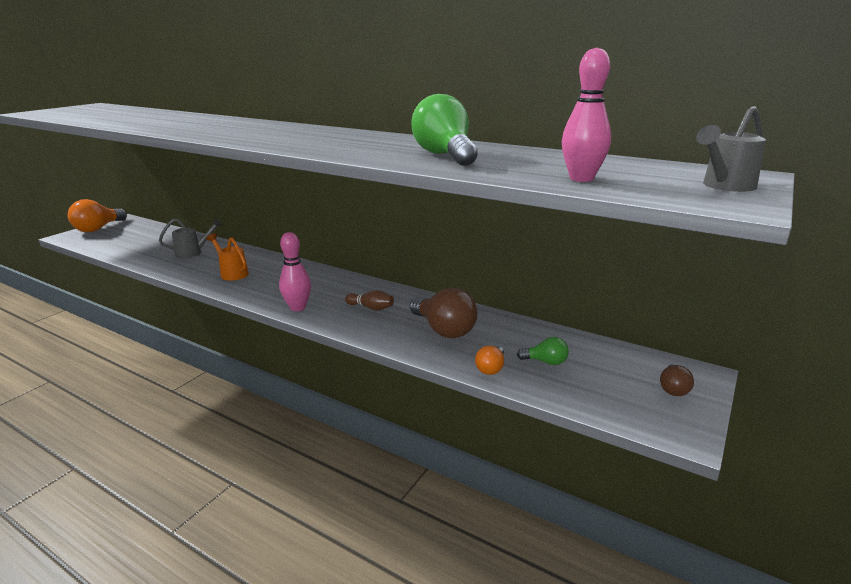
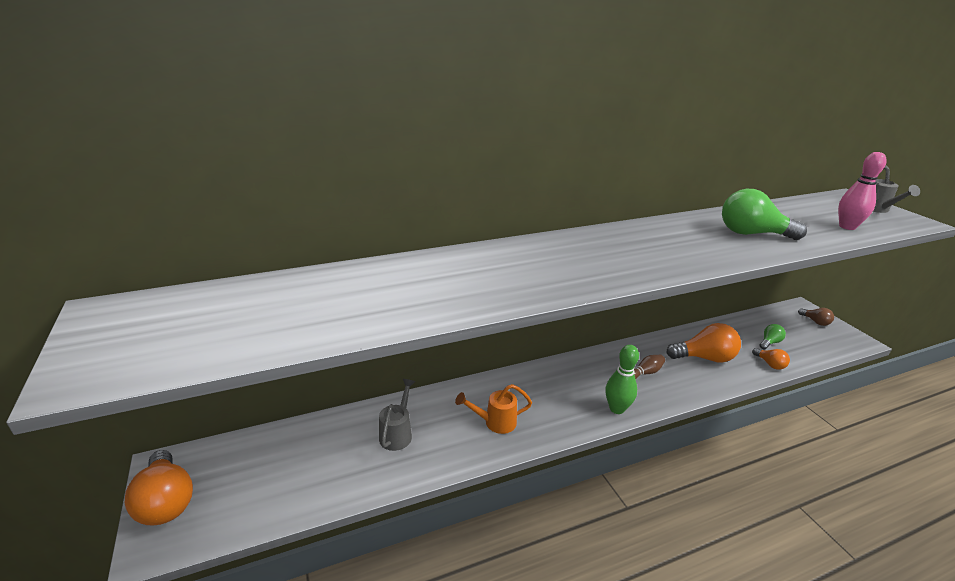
camera: 55 degrees left, 5 degrees up
pink bowling pin [279,232,311,311] -> green bowling pin [605,345,639,414]
brown light bulb [410,288,478,338] -> orange light bulb [666,323,741,363]

